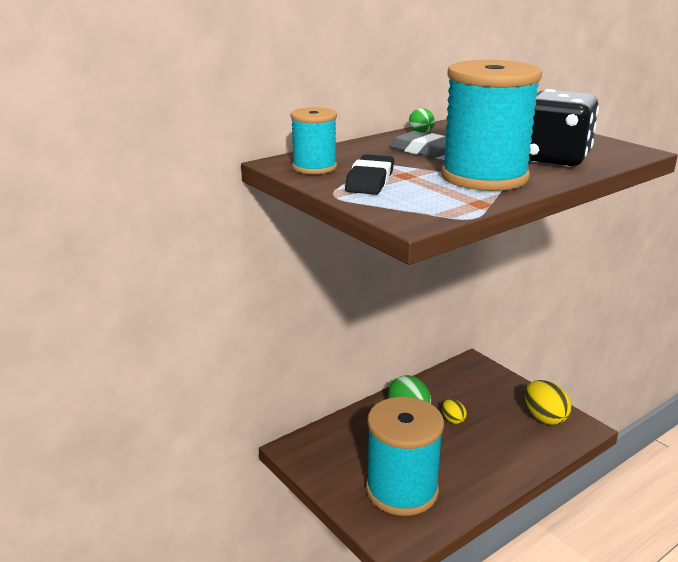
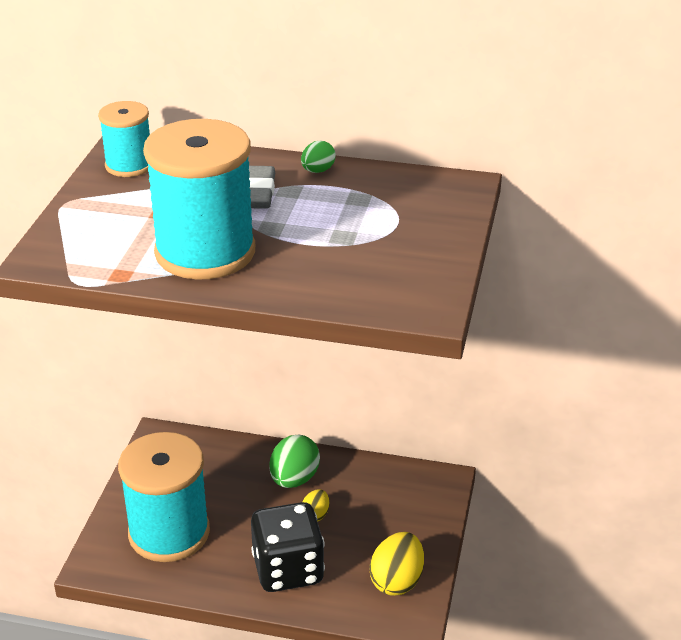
camera: 50 degrees right, 10 degrees up
black eraser [345,154,394,195] -> none
black dice [529,89,599,167] -> black dice moved to [251,502,325,592]

